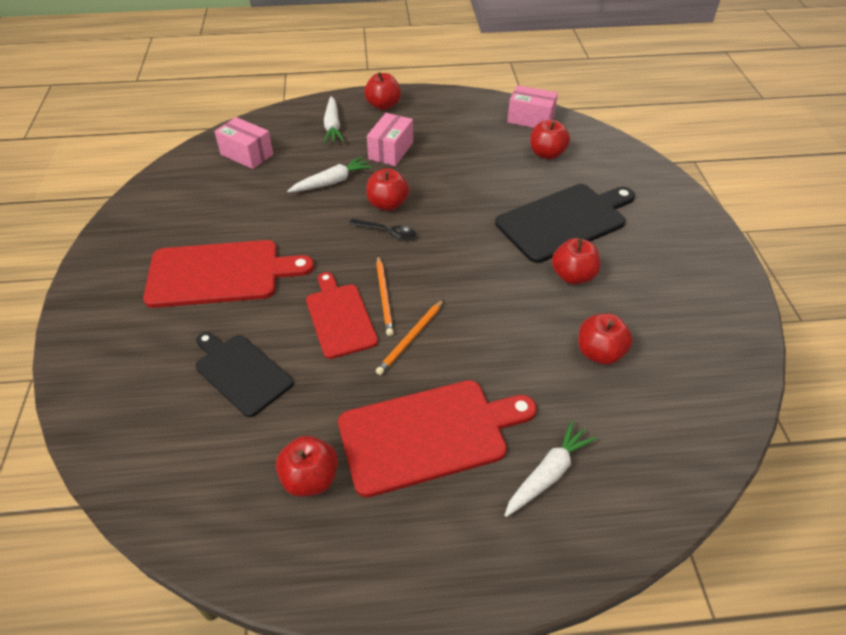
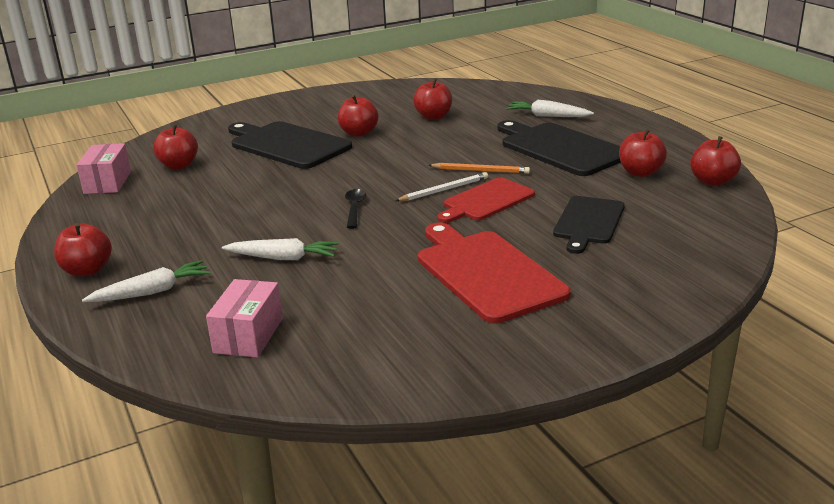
camera: 110 degrees left, 20 degrees down
white carrot [287,156,373,193] -> white carrot turned 150 degrees clockwise [222,238,339,260]
red cutting board [338,380,537,497] -> black cutting board [498,120,621,176]
red apple [366,168,409,211] -> red apple moved to [690,136,741,186]
pink box [367,113,413,166] -> none
orange pencil [376,255,394,336] -> white pencil [395,172,488,201]

